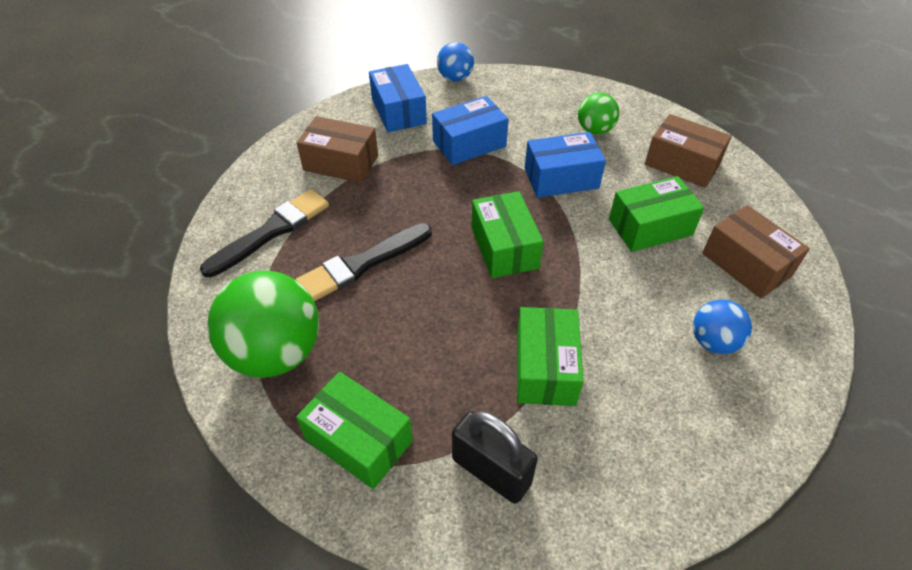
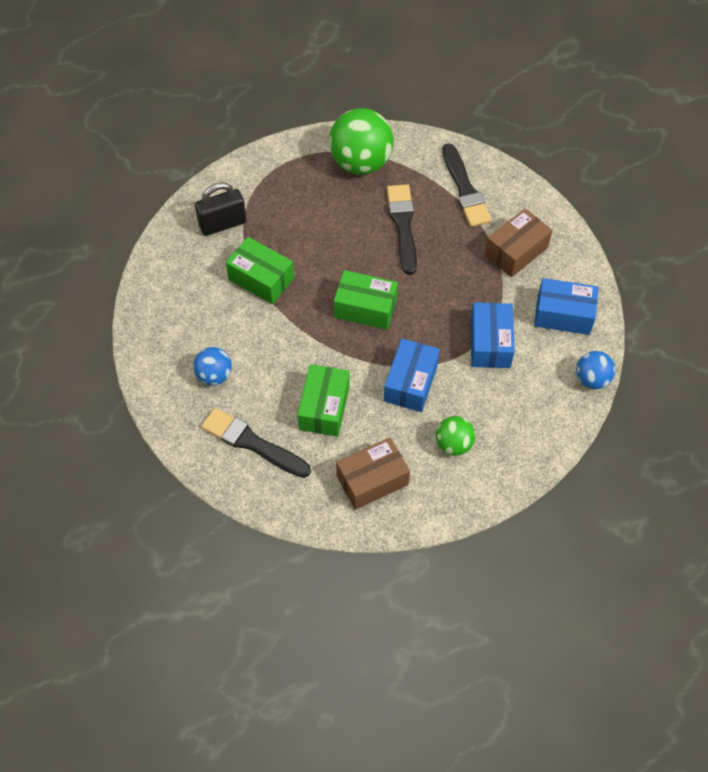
camera: 120 degrees right, 10 degrees up
green box [296,372,413,489] -> none
brown box [702,205,810,298] -> black brush [201,408,311,478]

